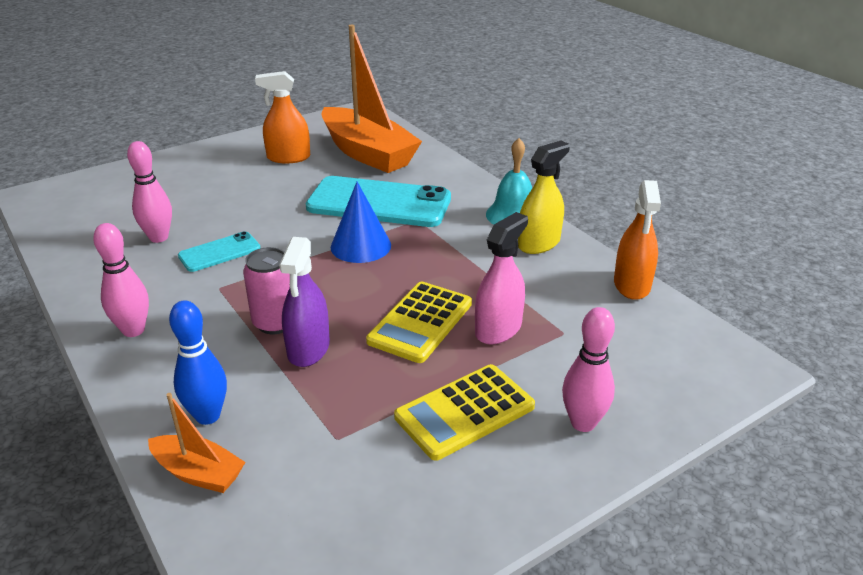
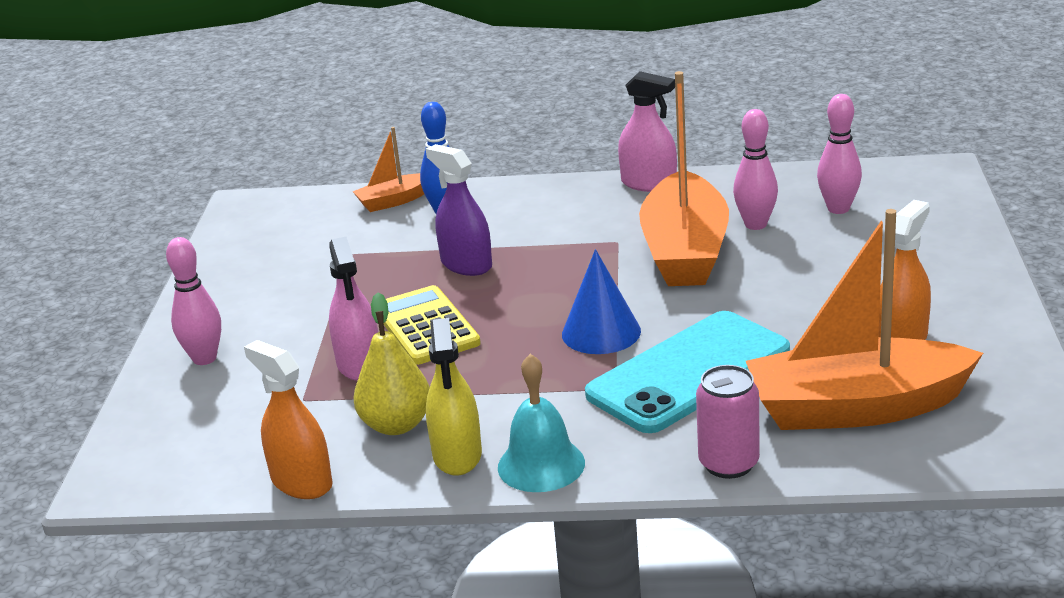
camera: 130 degrees right, 5 degrees down
pink bowling pin [93,223,149,337] -> pink bowling pin moved to [817,94,862,214]
turquoise phone [178,231,261,272] -> orange boat [639,71,729,286]
pink can [243,247,290,334] -> pink can moved to [696,365,760,479]
yellow calculator [394,364,535,461] -> none
none -> yellow pear [354,293,430,435]
none -> pink spray bottle [618,71,677,192]

